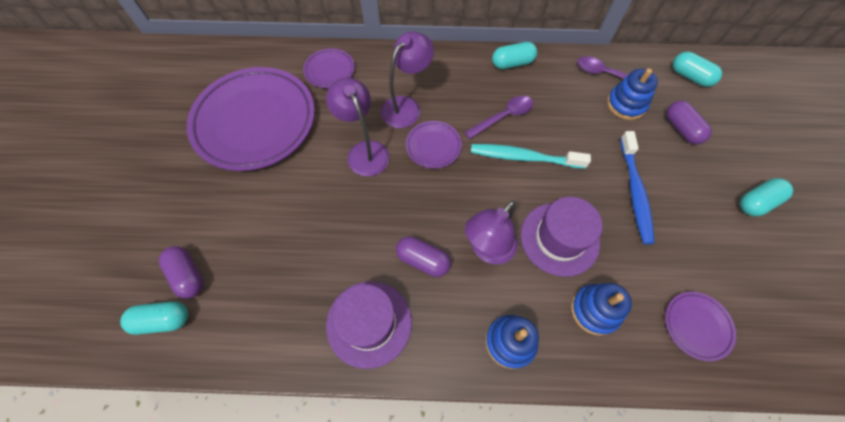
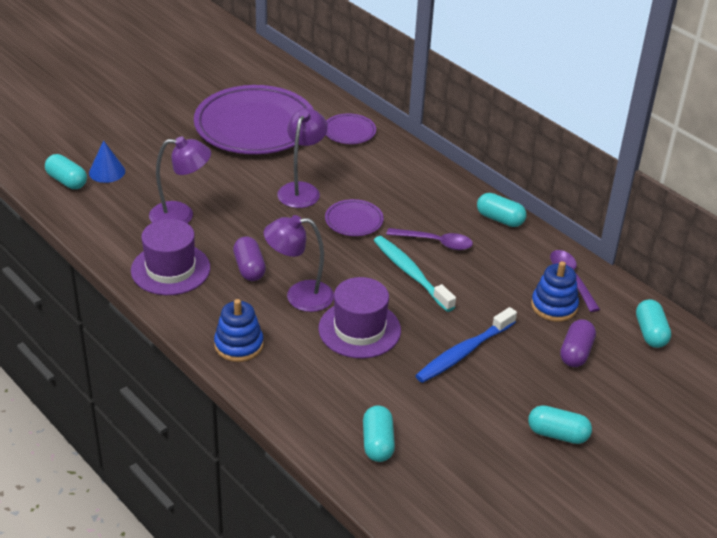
camera: 45 degrees right, 25 degrees down
purple capsule [159,246,203,299] -> blue cone [89,140,125,183]
purple lamp [381,31,434,128] -> purple lamp moved to [149,136,211,223]
blue stacking toy [571,283,632,336] -> none
purple plate [665,292,736,361] -> turquoise capsule [363,405,395,462]

